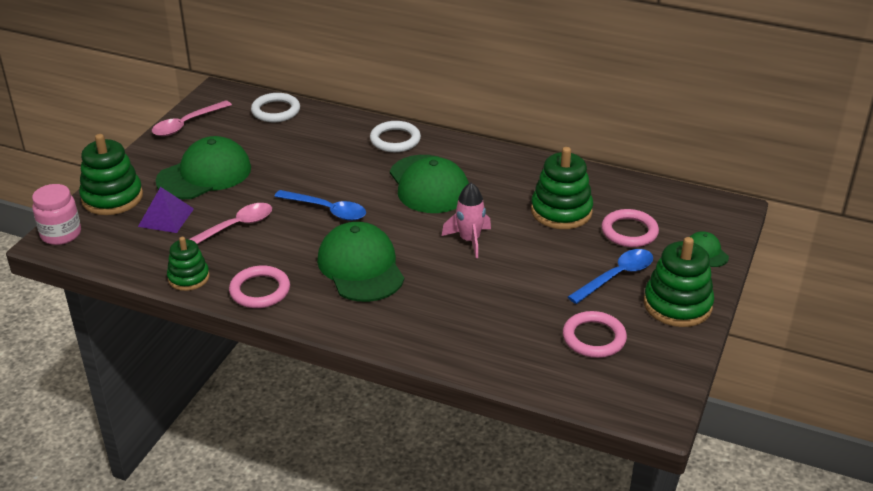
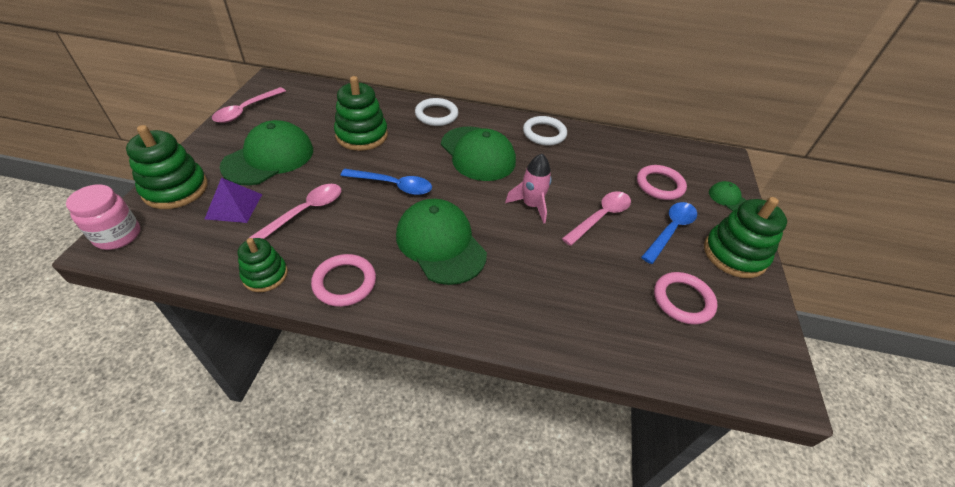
camera: 15 degrees left, 10 degrees up
white ring [251,93,300,122] -> white ring moved to [523,116,567,146]
green stacking toy [531,147,593,229] -> green stacking toy moved to [334,76,388,151]
none -> pink spoon [562,191,631,246]

